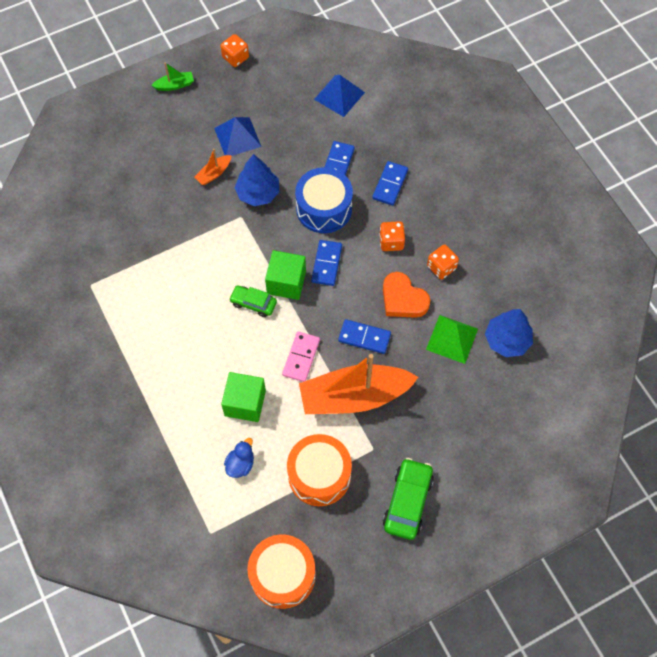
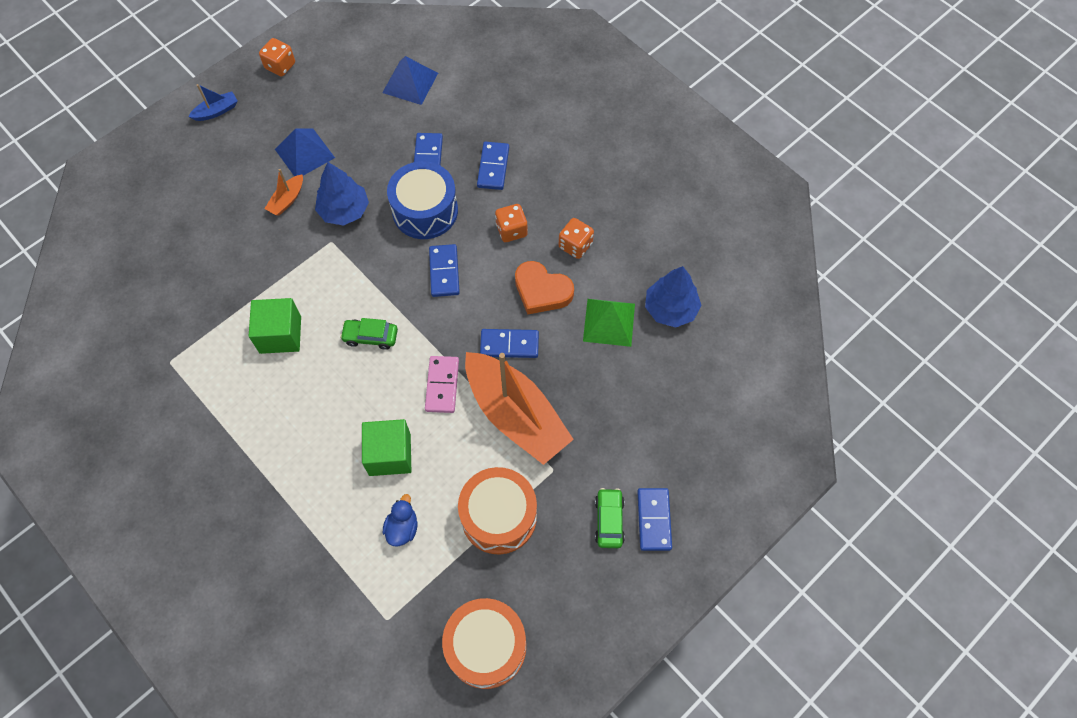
camera: 15 degrees left, 0 degrees up
green boat [151,62,194,91] -> blue boat [188,84,238,121]
green cube [265,250,306,300] -> green cube moved to [249,298,301,354]
orange boat [299,354,418,414] -> orange boat turned 105 degrees counterclockwise [465,352,574,465]
green car [383,458,434,540] -> green car [595,488,625,548], size x0.64
none -> blue domino [637,488,672,551]

